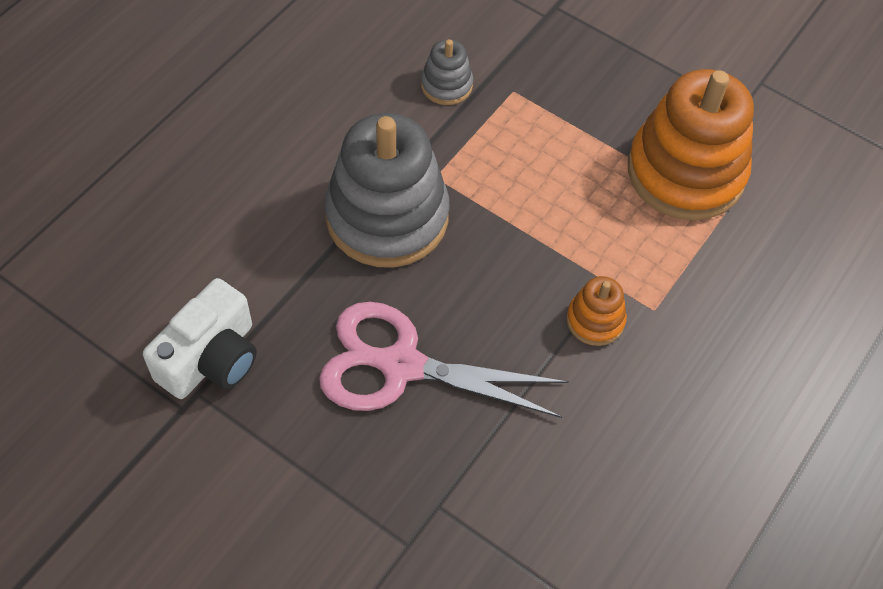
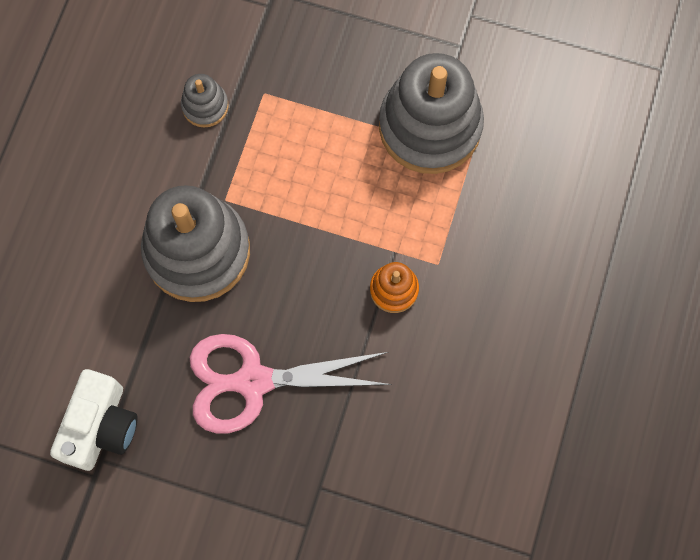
camera: 15 degrees left, 15 degrees up
orange stacking toy [628,69,754,220] -> grey stacking toy [379,53,484,174]

